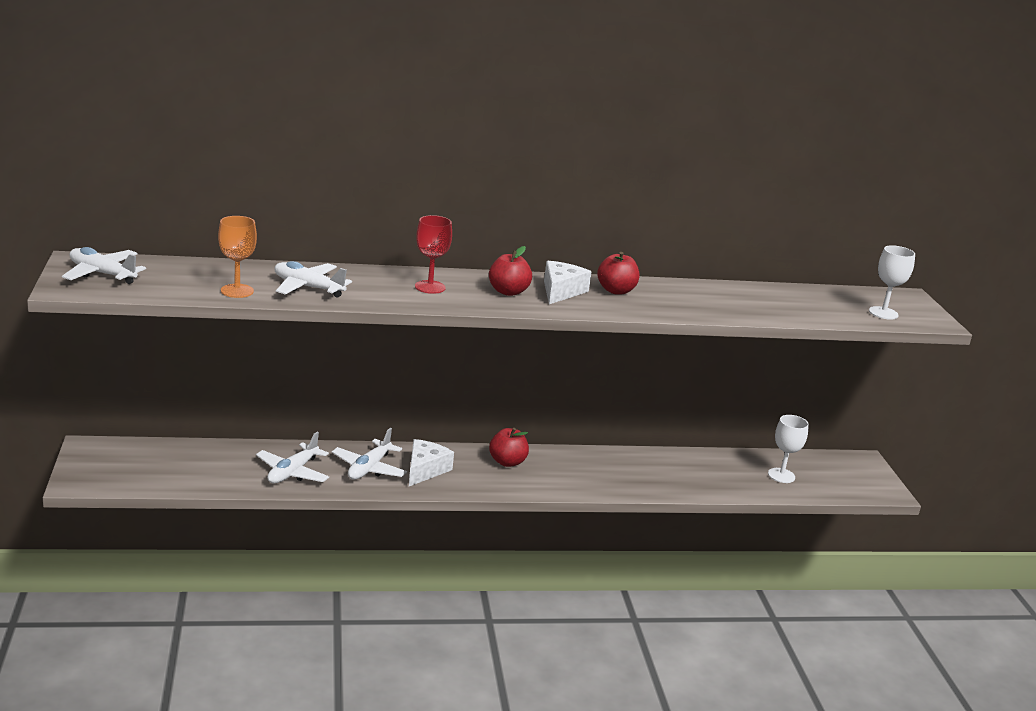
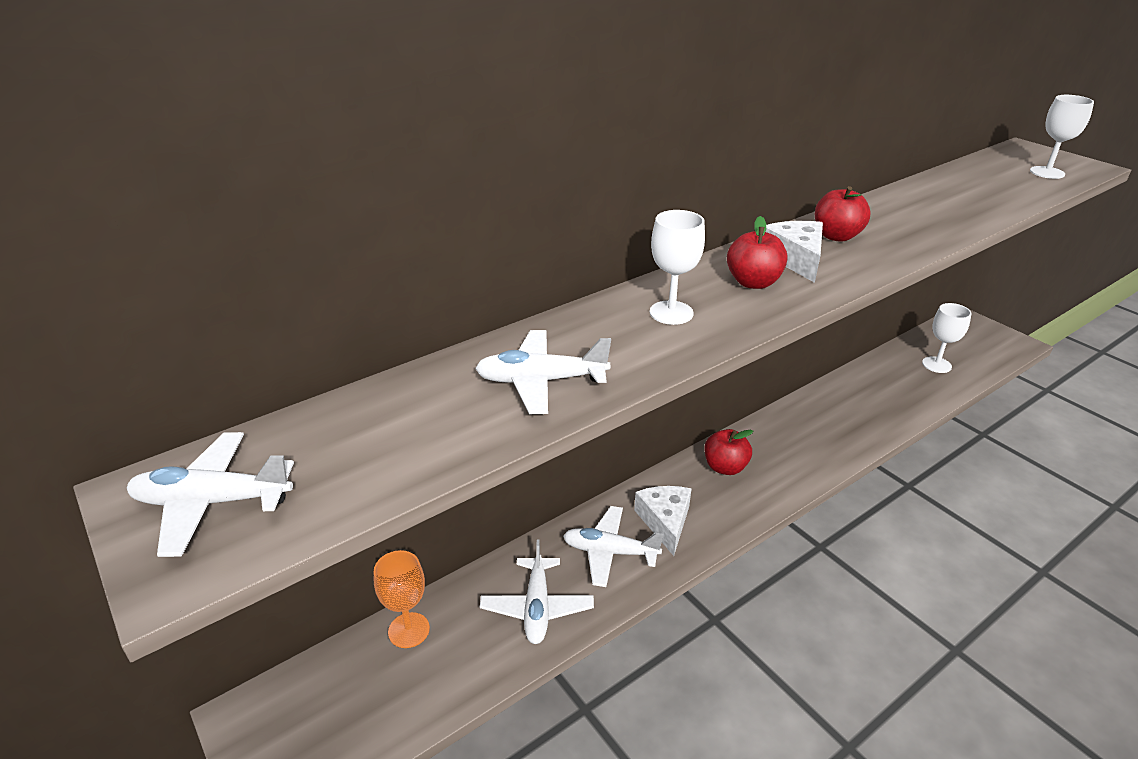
camera: 25 degrees left, 10 degrees up
orange goblet [218,216,257,298] -> orange goblet moved to [374,550,430,648]
white plane [332,428,407,480] -> white plane turned 105 degrees clockwise [563,506,664,587]
red goblet [415,215,452,294] -> white goblet [650,210,705,325]

